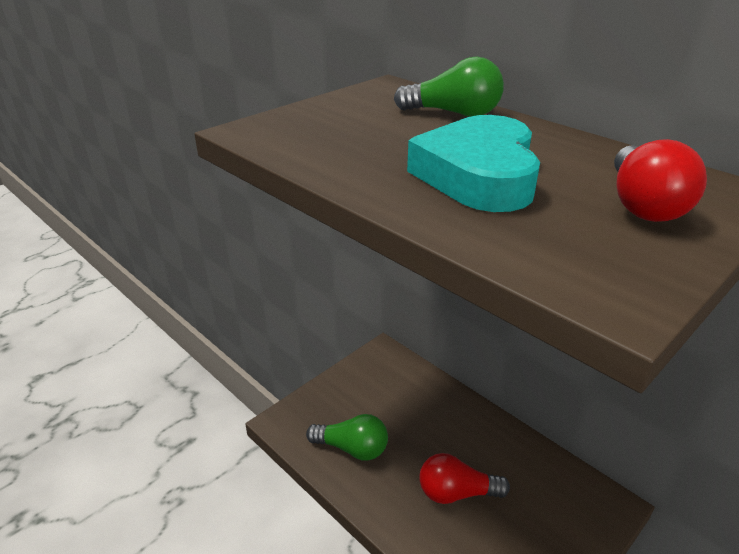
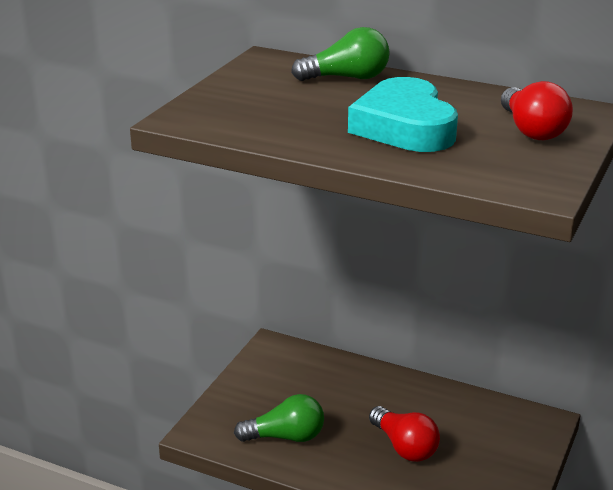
camera: 20 degrees left, 5 degrees down
red light bulb [419,453,510,504] -> red light bulb turned 105 degrees counterclockwise [369,406,440,462]

